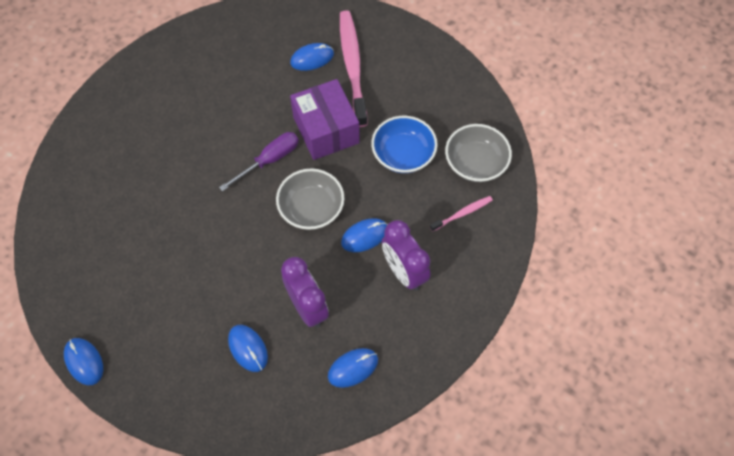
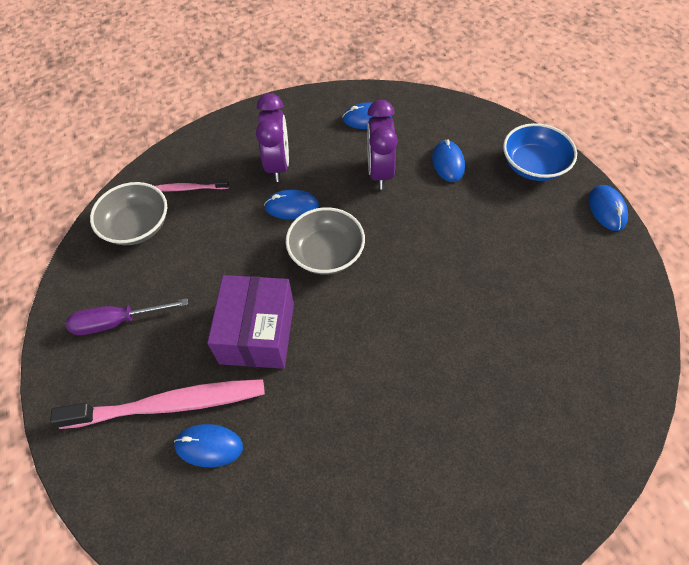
camera: 150 degrees left, 5 degrees down
purple screwdriver [219,132,299,191] -> purple screwdriver moved to [66,298,188,335]
pink toothbrush [340,10,368,127] -> pink toothbrush turned 120 degrees counterclockwise [50,379,265,429]
blue bowl [371,116,438,173] -> blue bowl moved to [503,123,577,181]

